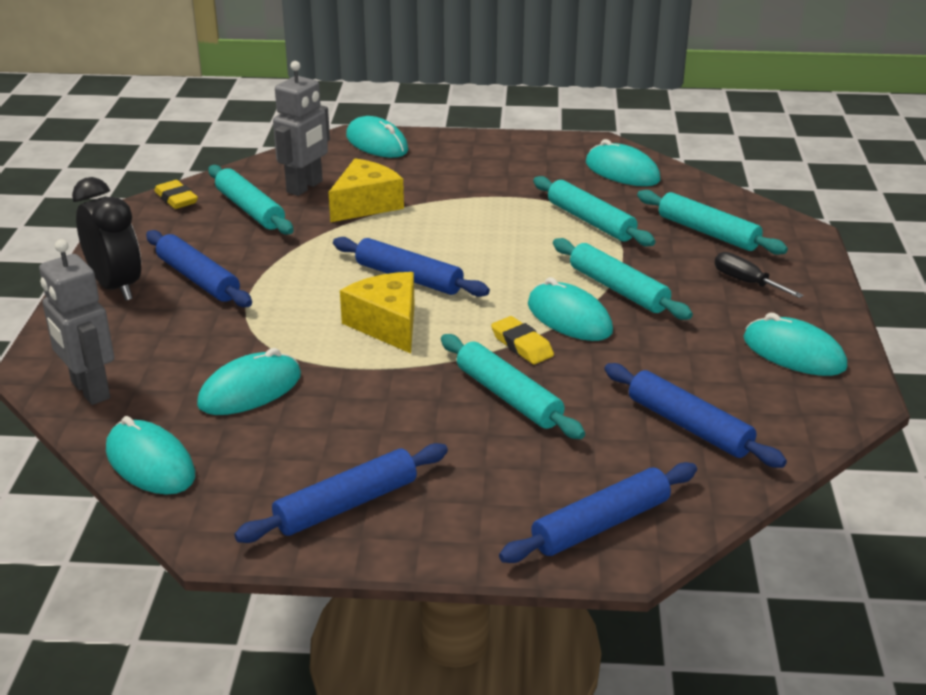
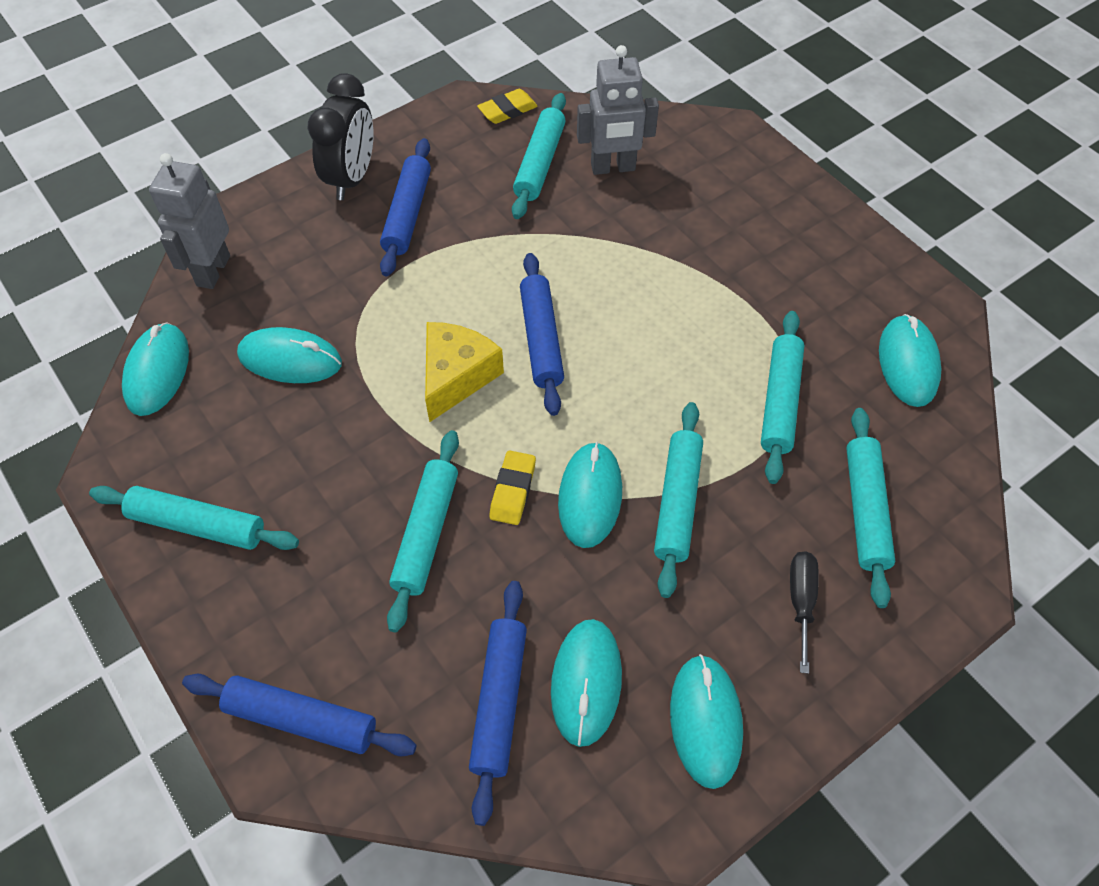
camera: 50 degrees right, 25 degrees up
yellow eraser [154,180,198,209] -> yellow eraser turned 45 degrees clockwise [477,89,538,124]
blue rolling pin [234,443,448,543] -> turquoise rolling pin [89,486,299,550]
yellow cheese [329,158,404,222] -> none
turquoise mouse [346,116,409,158] -> turquoise mouse moved to [551,619,622,747]

